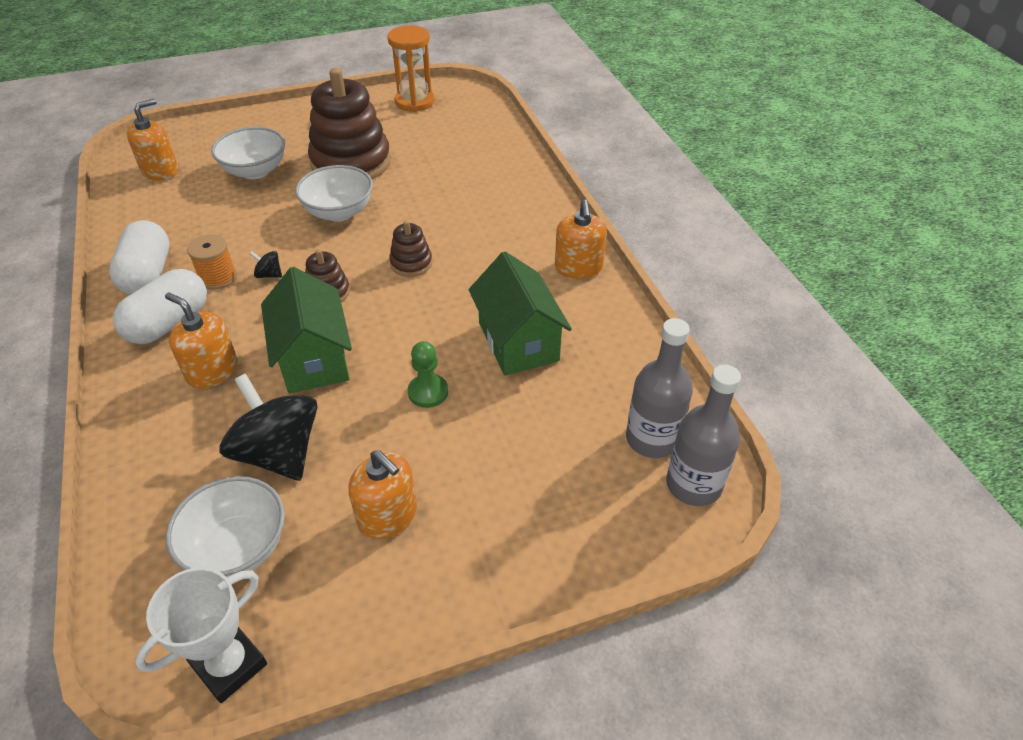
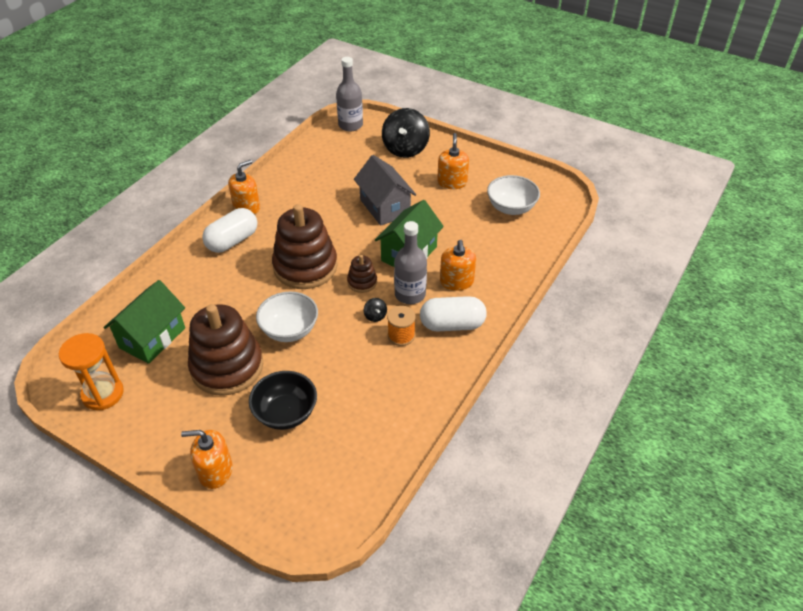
camera: 130 degrees left, 0 degrees up
white capsule [109,220,169,295] -> white capsule moved to [202,208,257,253]
orange soap dispenser [126,99,178,180] -> orange soap dispenser moved to [181,430,233,489]
white trophy [135,567,267,703] -> none
white bowl [211,127,285,179] -> black bowl [249,371,317,430]
black spinning top [219,374,317,481] -> black spinning top moved to [382,108,430,158]
brown stacking toy [389,220,432,277] -> brown stacking toy [272,204,338,289], size x2.18
green pawn [408,341,448,408] -> grey house [354,155,416,226]
green house [468,251,572,376] -> green house moved to [103,280,185,364]
grey bottle [626,318,693,458] -> grey bottle moved to [394,221,427,304]

